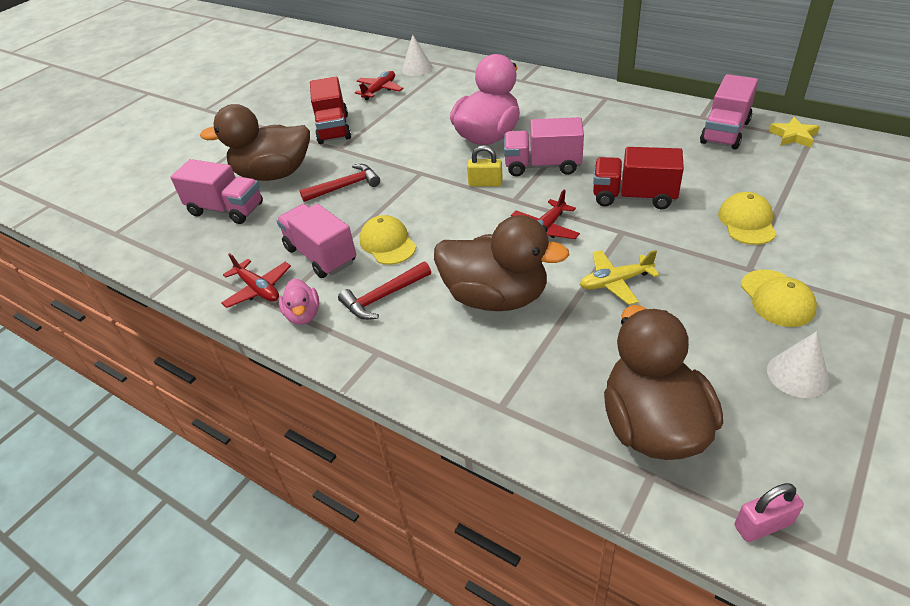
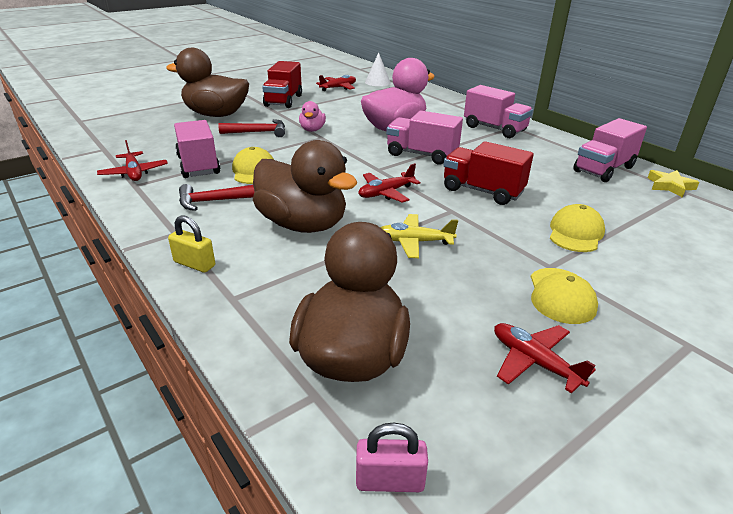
camera: 15 degrees right, 10 degrees down
pink truck [171,159,263,224] -> pink truck moved to [464,85,533,138]
pink duck [279,278,319,325] -> pink duck moved to [299,101,326,132]
yellow padlock [467,145,503,186] -> yellow padlock moved to [168,215,215,273]
white cone [767,331,829,398] -> red plane [494,323,596,394]

